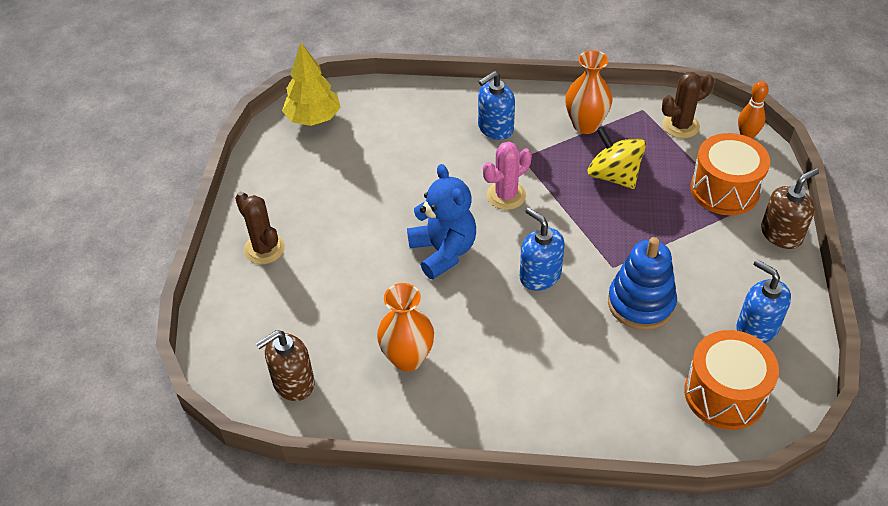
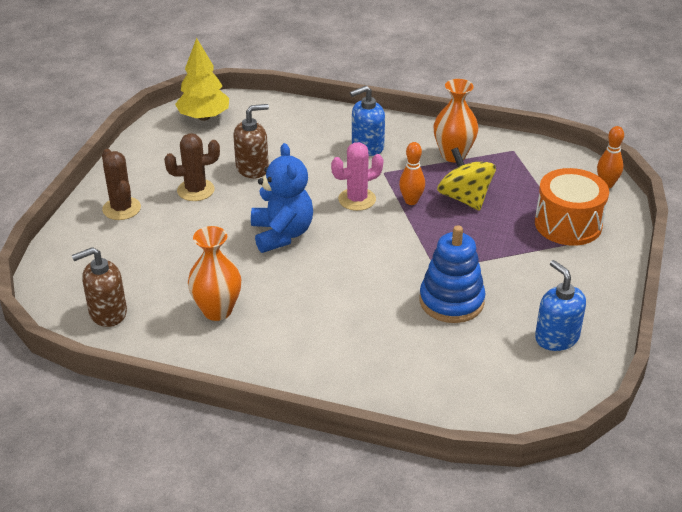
camera: 10 degrees right, 10 degrees down
blue soap dispenser [520,208,565,291] -> none
brown cactus [662,72,714,138] -> brown cactus moved to [164,133,220,201]
orange drum [684,330,779,430] -> none
brown soap dispenser [761,168,819,249] -> brown soap dispenser moved to [233,104,269,178]
none -> orange bowling pin [399,142,425,205]

